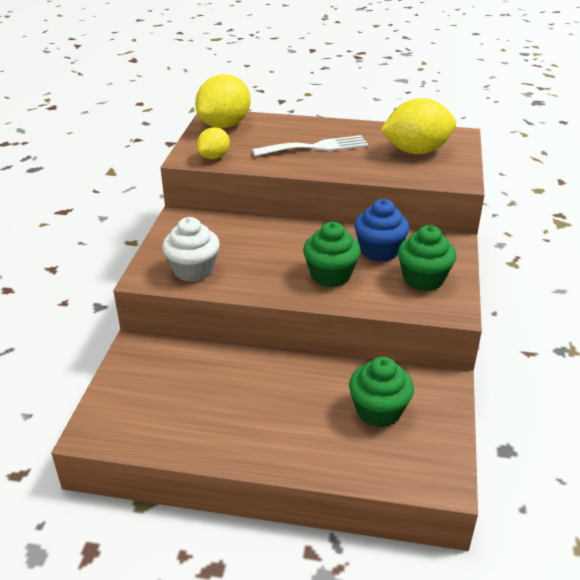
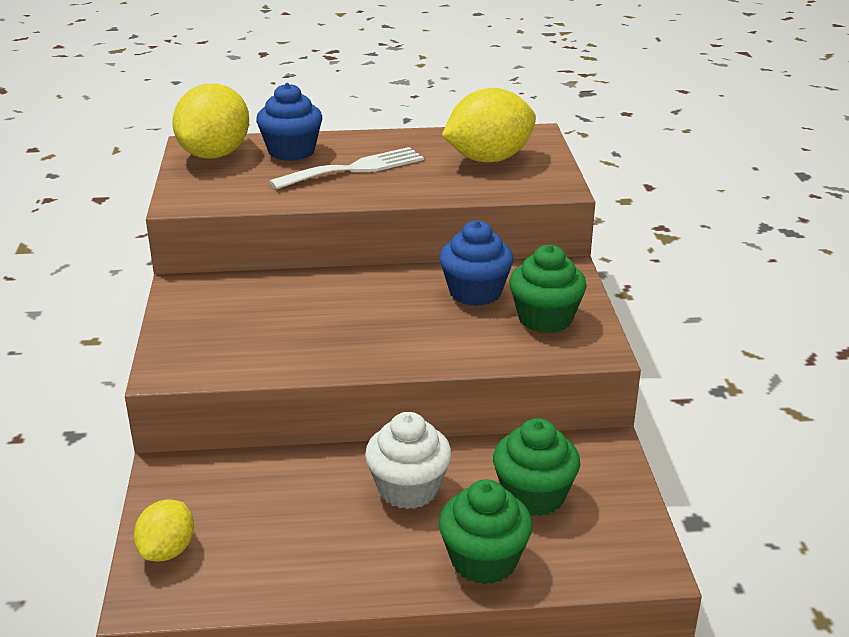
camera: 15 degrees left, 5 degrees down
white cupcake [162,217,220,282] -> white cupcake moved to [365,412,452,509]
yellow lemon [197,127,230,159] -> yellow lemon moved to [134,499,194,562]
green cupcake [303,222,361,287] -> green cupcake moved to [439,479,533,585]
none -> blue cupcake [256,83,322,161]

